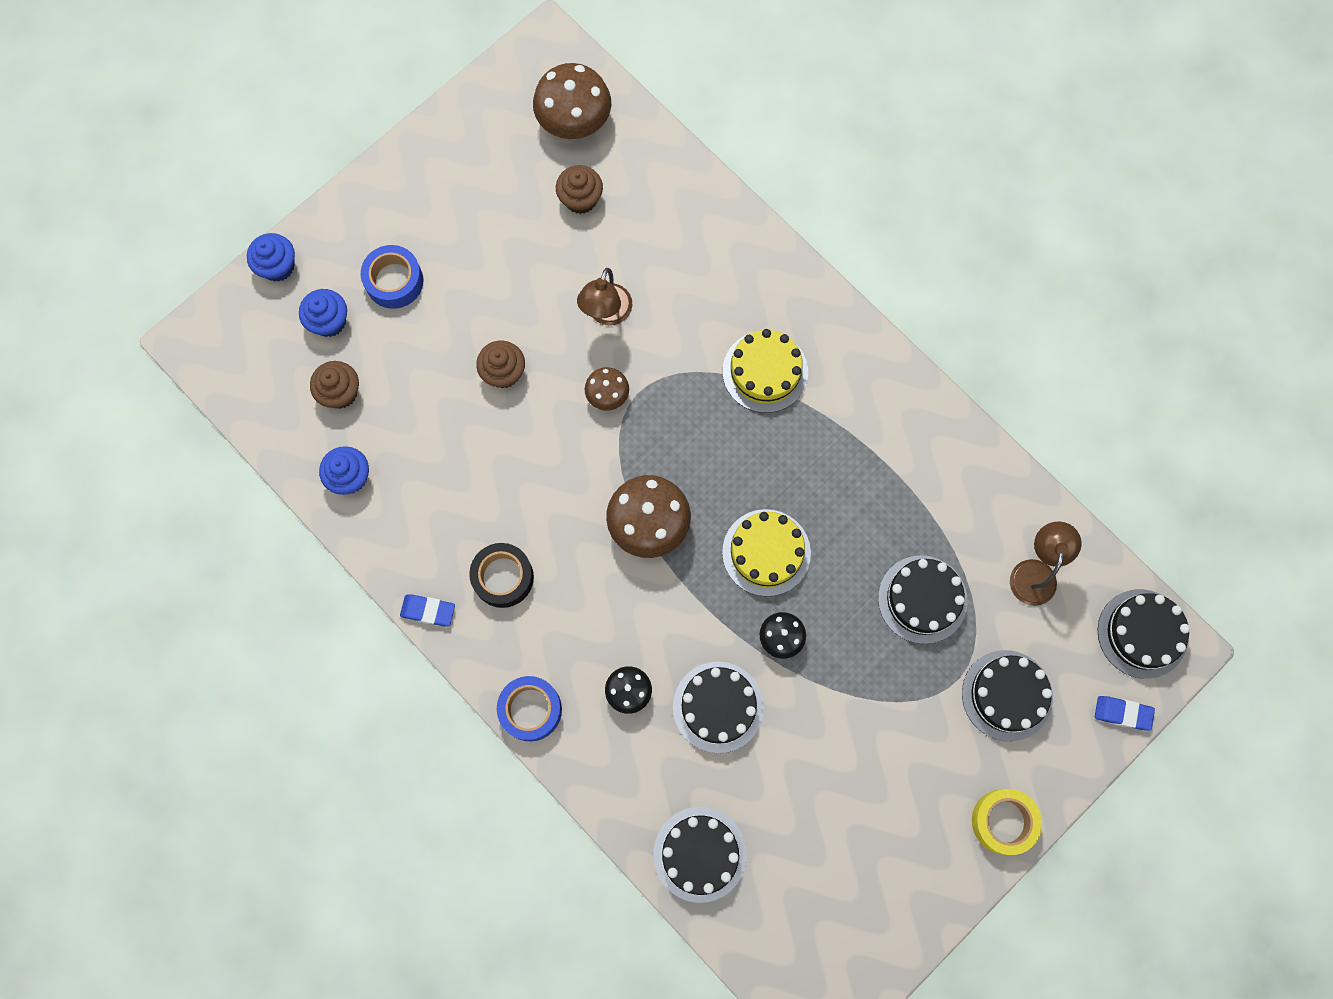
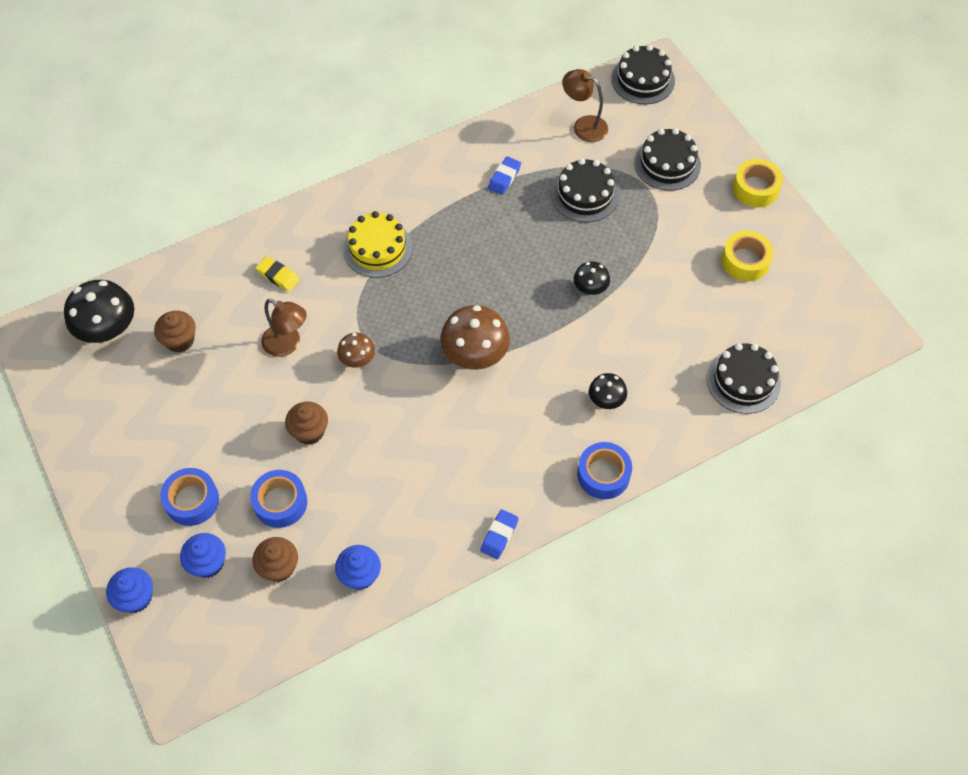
camera: 75 degrees left, 15 degrees down
black tape [469,543,534,608] -> none
brown mushroom [533,63,611,139] -> black mushroom [64,280,134,343]
black cake [673,662,764,753] -> none
yellow cake [722,509,811,596] -> none
blue eraser [1095,696,1155,731] -> blue eraser moved to [488,156,521,195]
none -> blue tape [250,470,307,528]
none -> yellow eraser [256,256,300,292]
none -> yellow tape [721,231,774,281]

